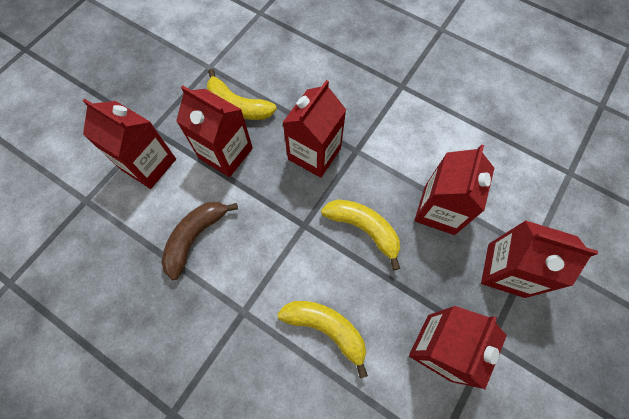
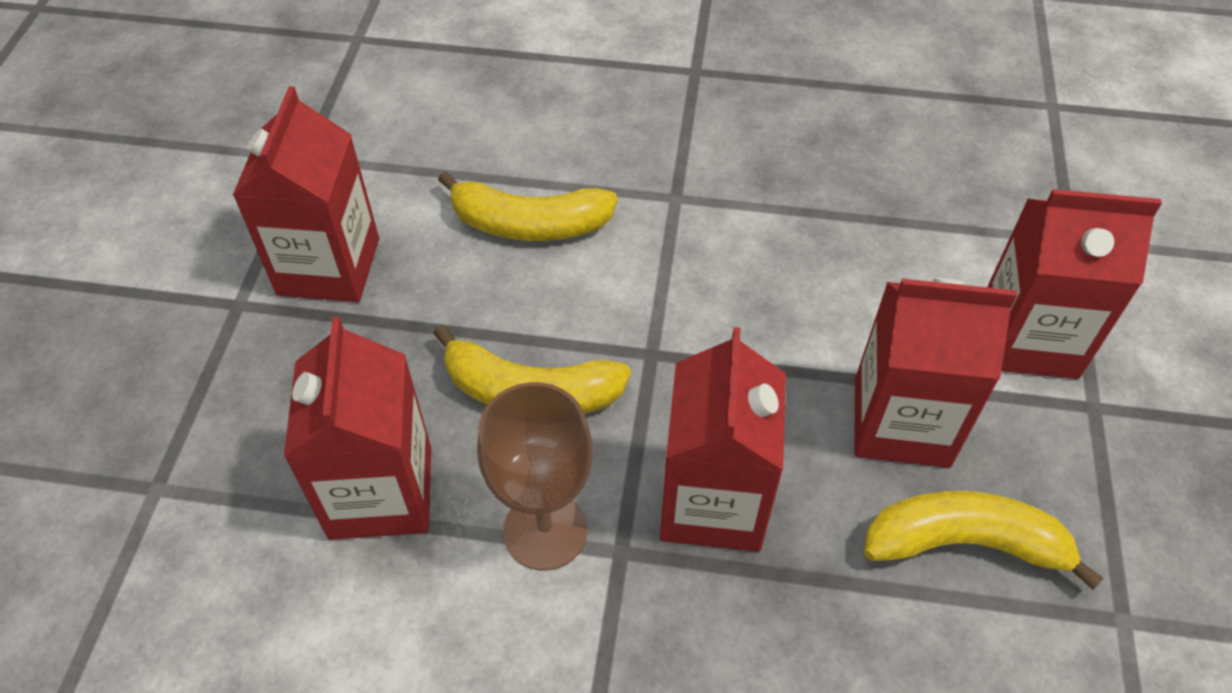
camera: 155 degrees right, 15 degrees down
brown banana [161,202,238,280] -> none
red carton [481,220,598,298] -> none
none -> brown goblet [477,382,593,570]

